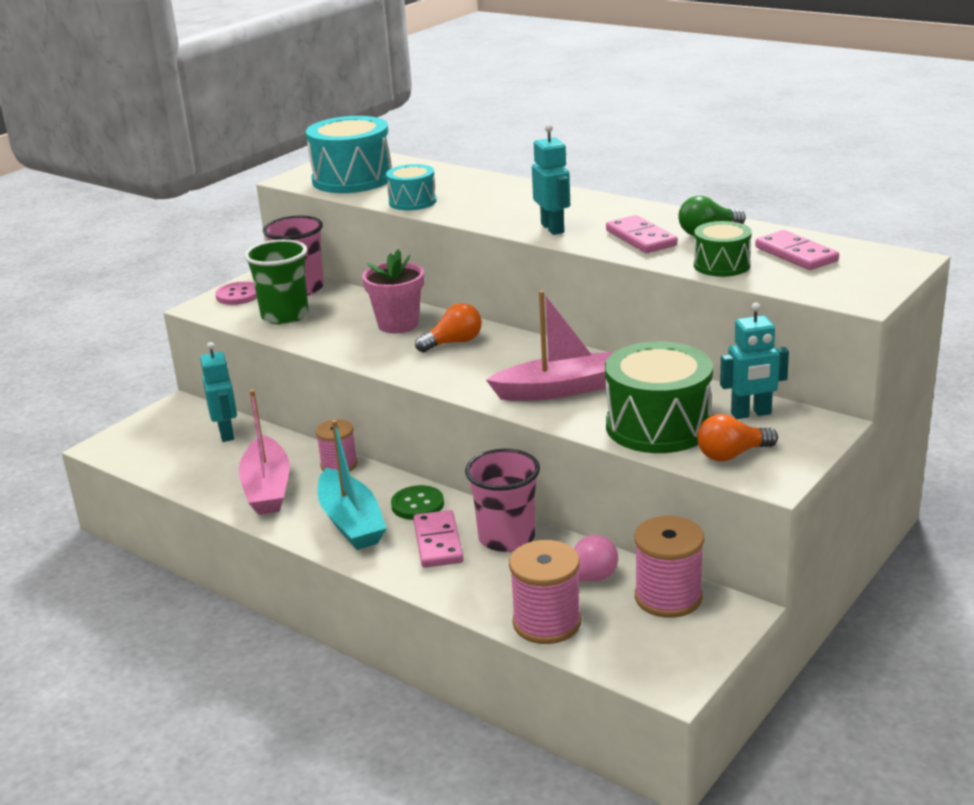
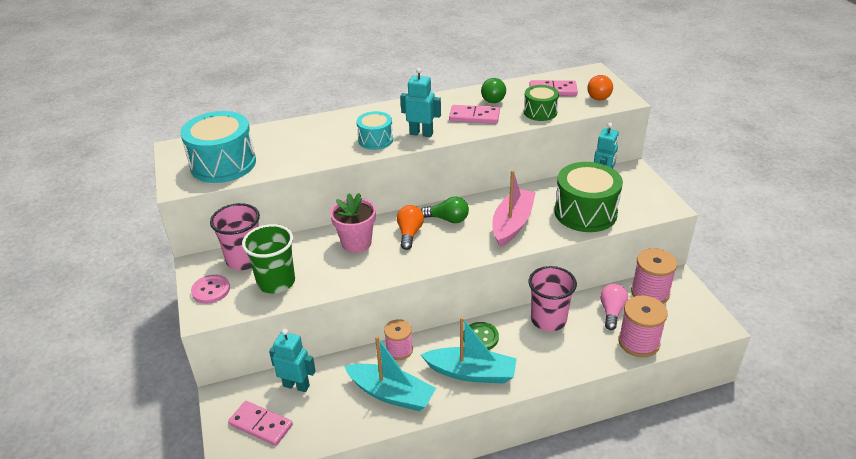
camera: 55 degrees left, 10 degrees up
pink boat [238,389,290,515] -> turquoise boat [344,336,436,411]
turquoise drum [386,164,437,210] -> turquoise drum moved to [357,111,393,150]
pink domino [413,510,463,568] -> pink domino moved to [228,401,293,446]
orange light bulb [697,414,778,461] -> orange light bulb moved to [587,75,613,100]
none -> green light bulb [421,196,469,223]

